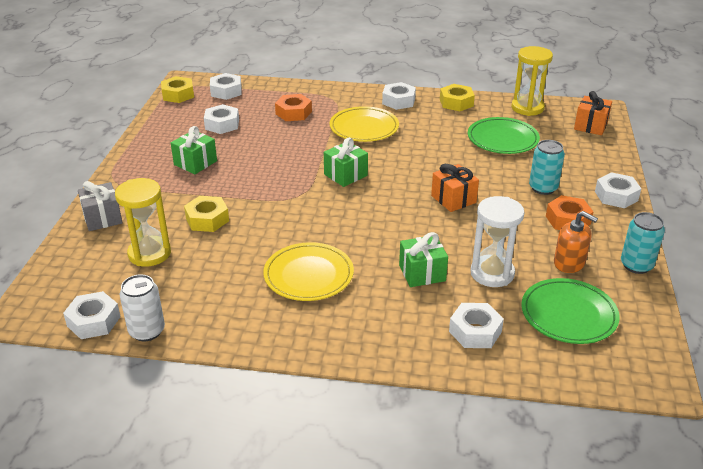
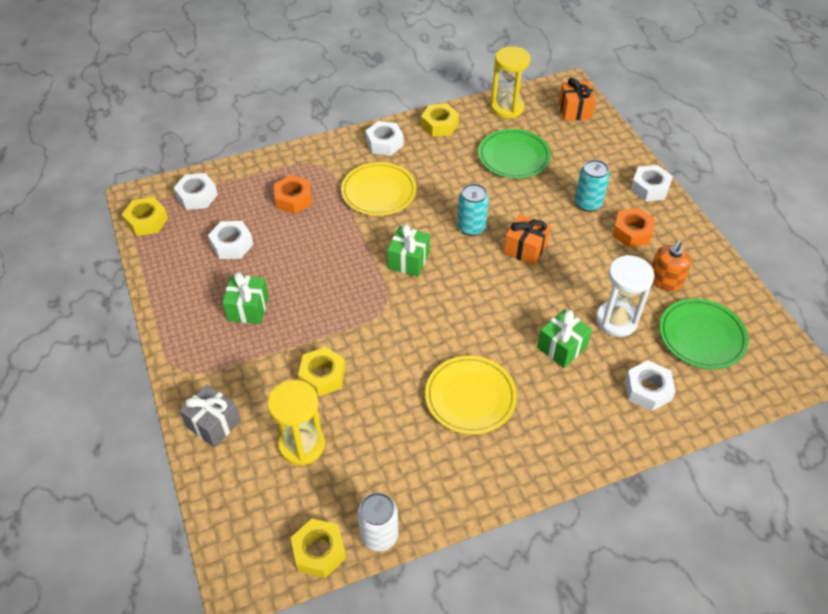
camera: 30 degrees left, 15 degrees up
white nut [63,291,121,339] -> yellow nut [291,519,346,578]
orange soap dispenser [554,211,598,273] -> orange soap dispenser turned 120 degrees clockwise [652,241,691,291]
turquoise can [621,212,665,274] -> turquoise can moved to [457,183,489,236]

